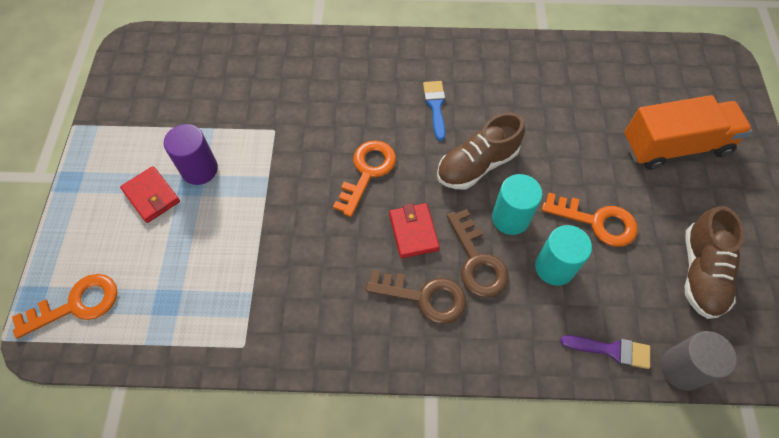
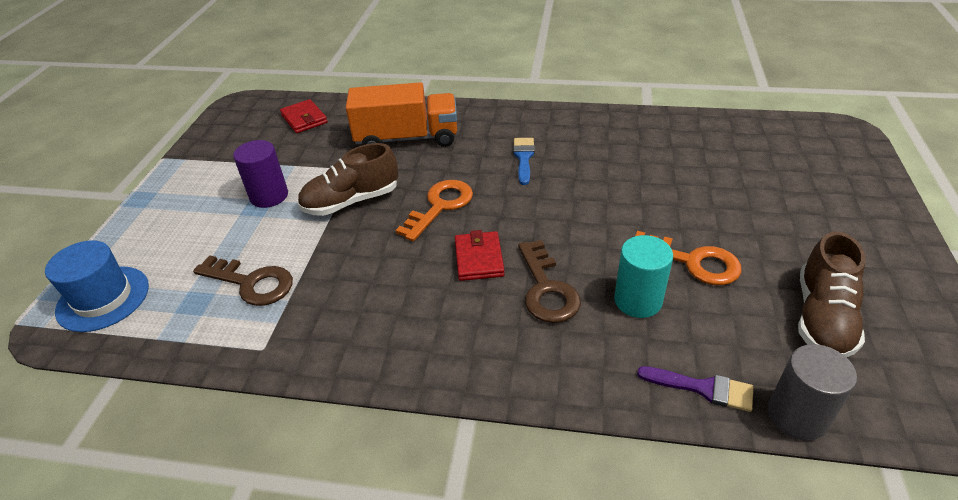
camera: 10 degrees right, 20 degrees down
orange key [12,274,117,339] -> blue hat [45,240,149,332]
red wallet [120,166,180,223] -> red wallet moved to [280,99,327,133]
brown key [365,270,466,324] -> brown key moved to [193,255,293,306]
brown shoe [437,113,525,189] -> brown shoe moved to [297,143,398,216]
turquoise cylinder [492,174,542,235] -> none
orange truck [624,95,752,170] -> orange truck moved to [346,82,457,147]

